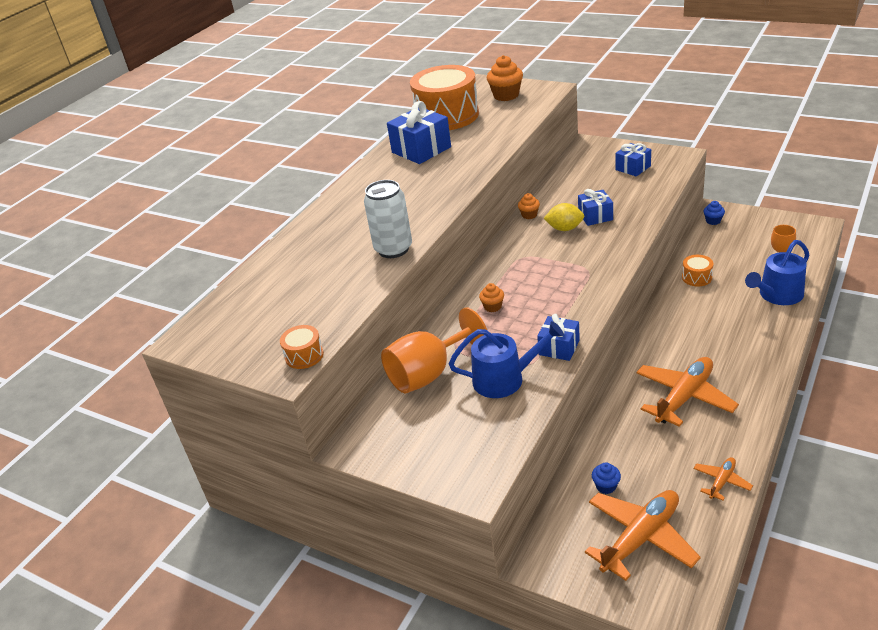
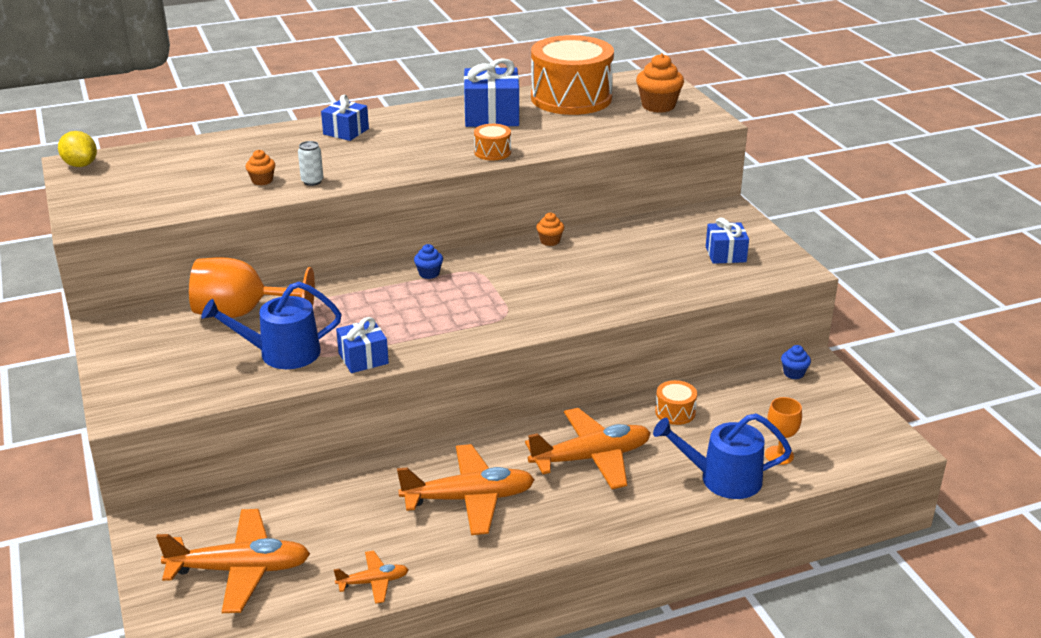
camera: 35 degrees right, 5 degrees down
orange drum [280,325,324,369] -> orange drum moved to [474,124,511,160]
white can [364,180,412,258] -> white can [298,141,324,186], size x0.50
blue watering can [449,321,564,398] -> blue watering can turned 135 degrees clockwise [201,282,342,369]
orange cupcake [479,283,504,312] -> orange cupcake moved to [246,150,275,185]
yellow lemon [544,203,584,231] -> yellow lemon moved to [58,131,97,167]
blue gift [578,189,613,226] -> blue gift moved to [321,95,369,141]
blue cupcake [592,462,621,494] -> blue cupcake moved to [414,244,443,279]
none -> orange plane [525,408,651,489]

